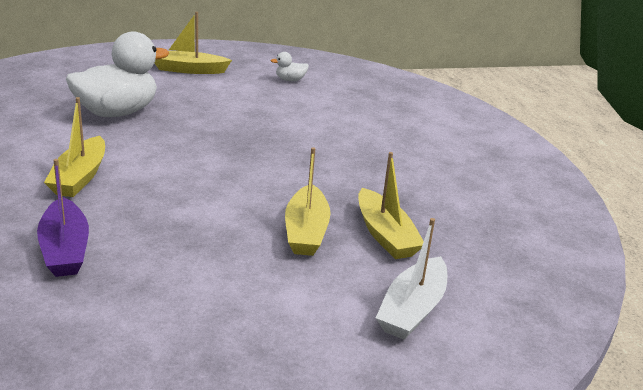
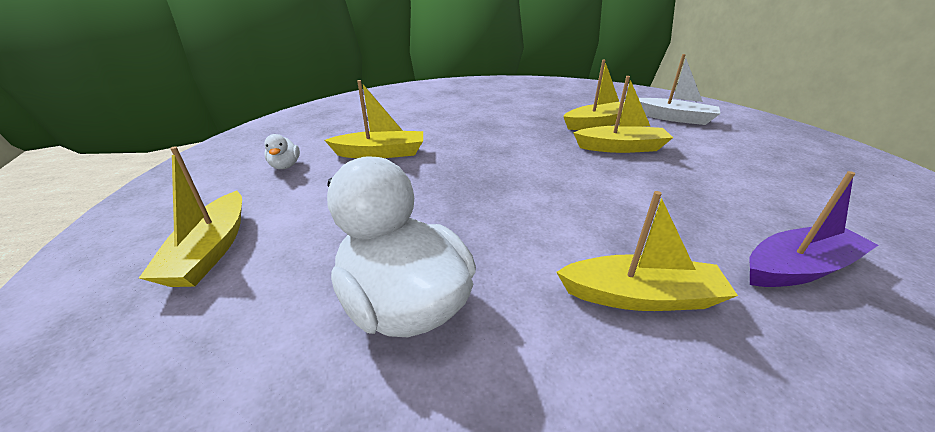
camera: 90 degrees left, 5 degrees up
none -> yellow boat [324,80,423,158]

